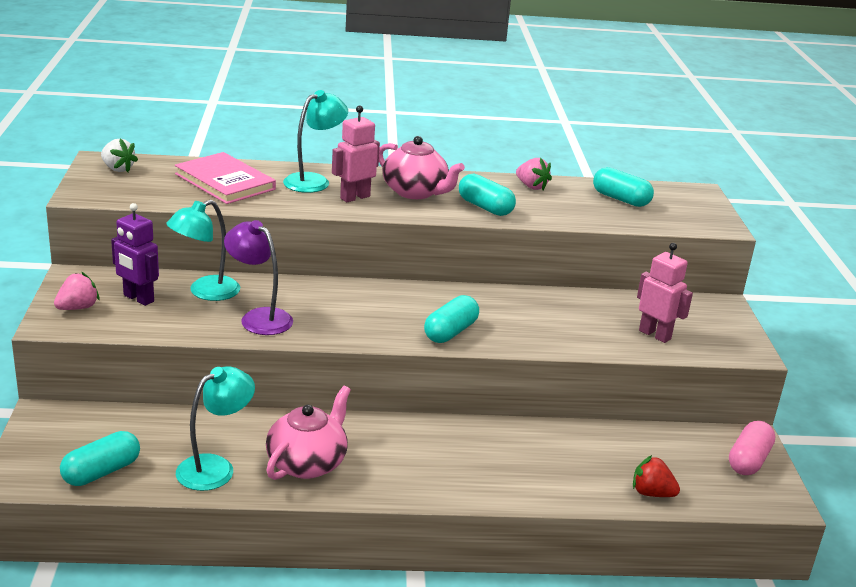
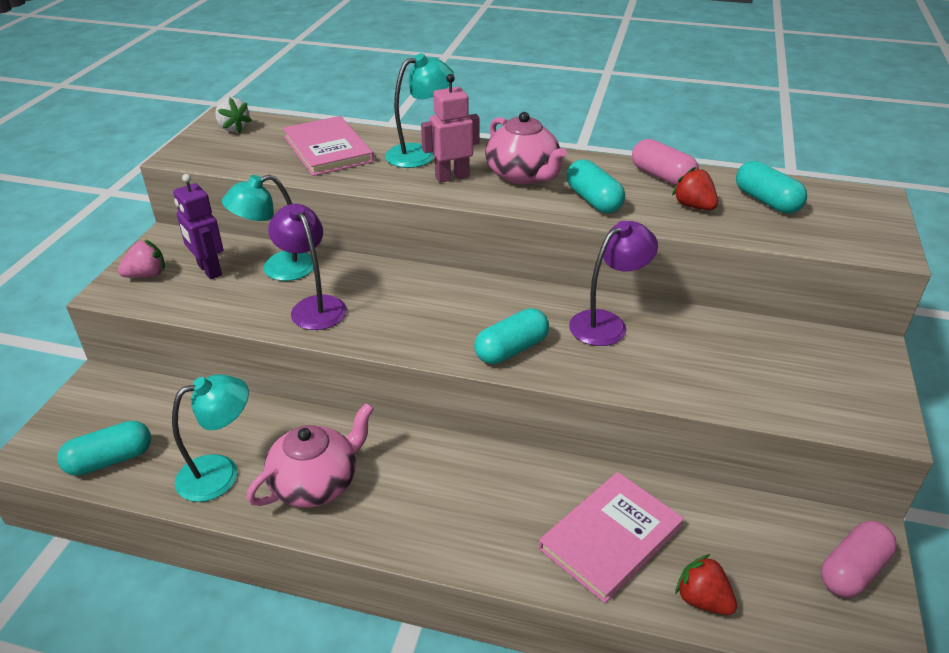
camera: 20 degrees right, 10 degrees up
pink strawberry [516,158,552,190] -> pink capsule [632,139,699,186]
pink robot [637,243,693,343] -> none
none -> pink book [538,472,684,603]
none -> purple lamp [569,221,658,346]
none -> red strawberry [672,167,718,210]

